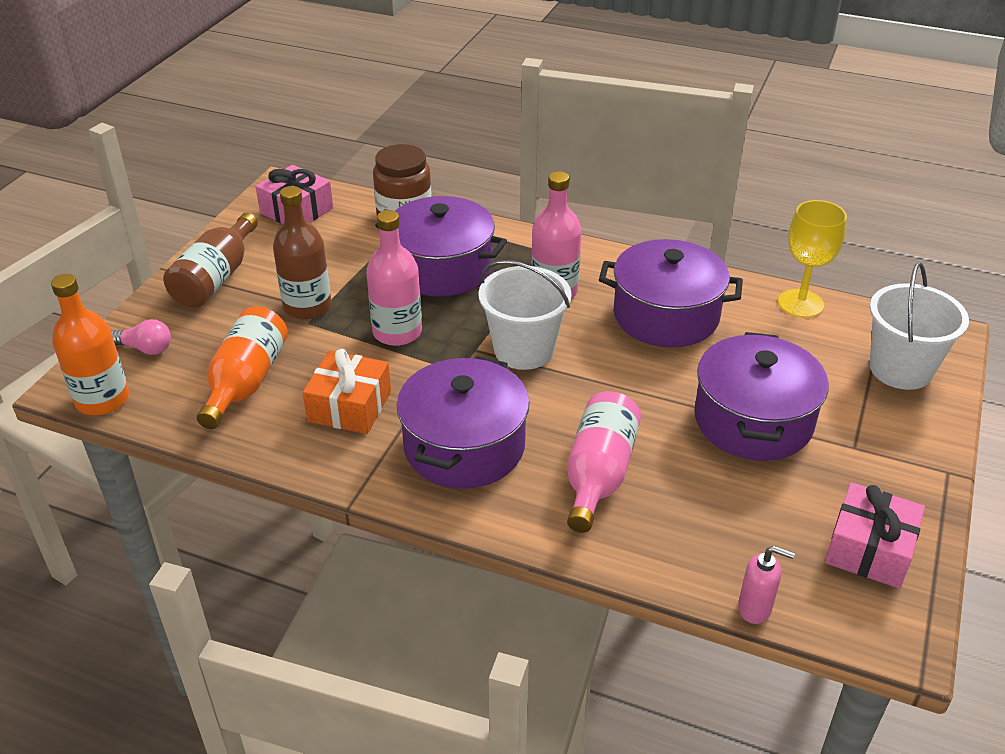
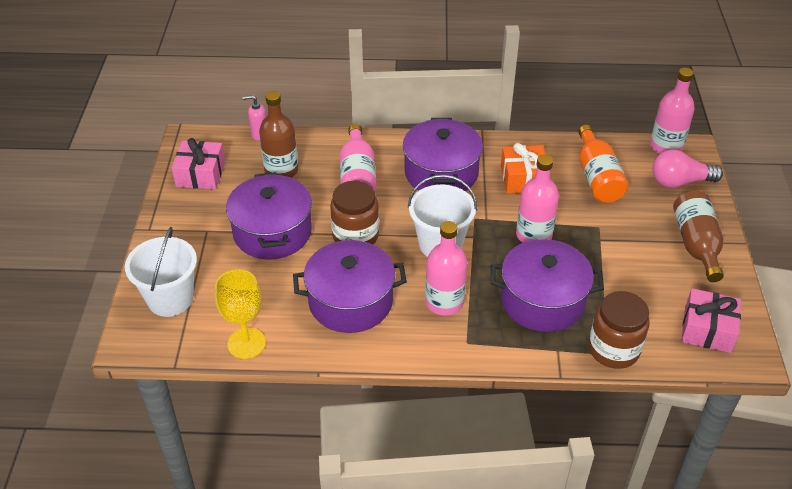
camera: 160 degrees right, 5 degrees up
orange bottle [51,274,129,416] -> pink bottle [650,68,695,154]
pink light bulb [111,319,171,355] -> pink light bulb [652,149,723,188], size x1.58
brown bottle [273,186,331,319] -> brown bottle moved to [259,91,298,178]
none -> brown jar [330,181,379,245]

